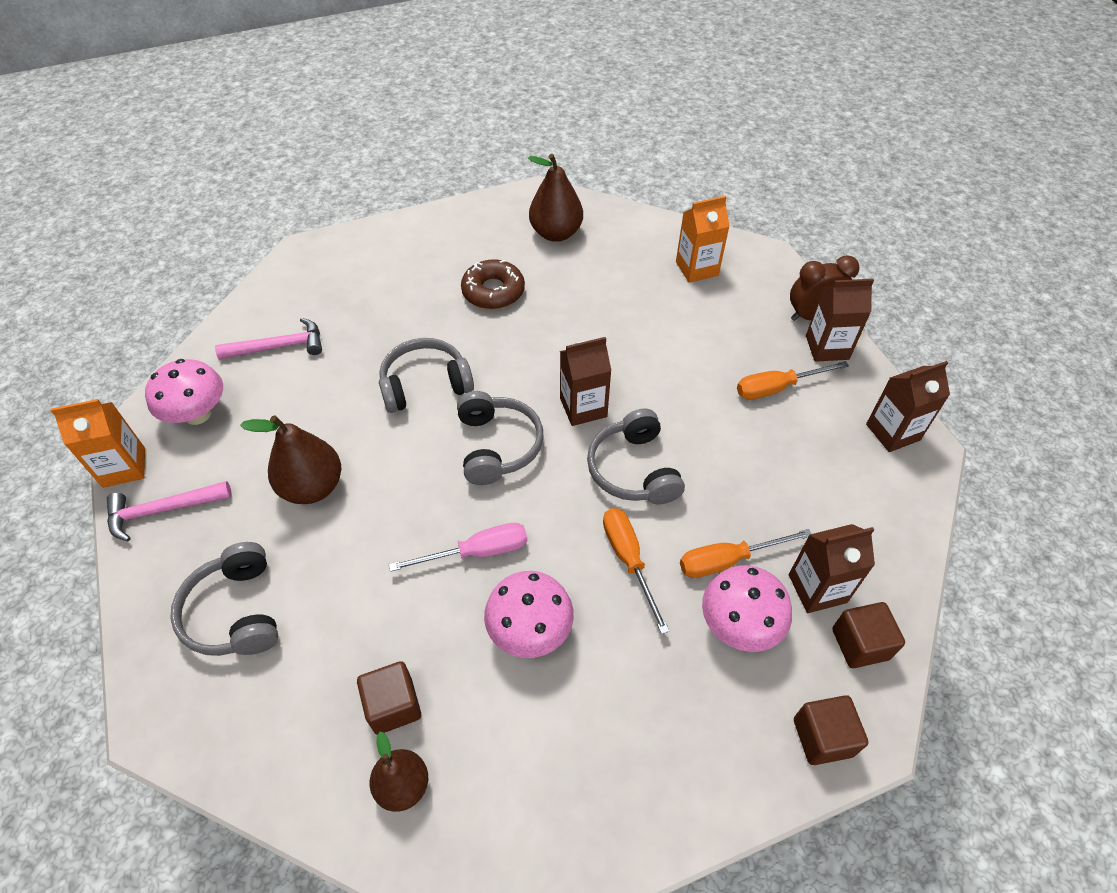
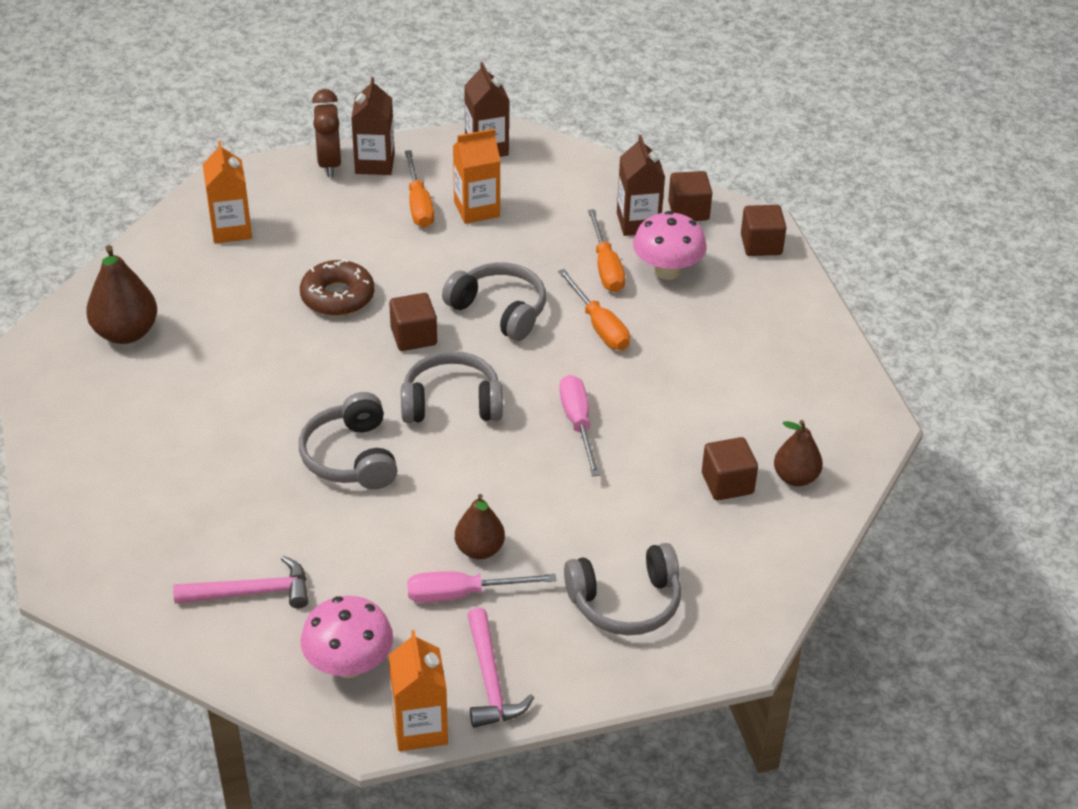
camera: 85 degrees left, 10 degrees down
pink hammer [215,318,322,360] -> pink hammer turned 90 degrees clockwise [173,556,308,609]
brown pear [240,415,341,504] -> brown pear [455,494,505,559], size x0.65
brown donut [461,260,525,309] -> brown donut moved to [300,259,374,316]
pink mushroom [484,571,574,658] -> none
brown carton [560,337,612,426] -> brown cube [389,293,437,351]
grey headphones [587,408,685,504] -> grey headphones turned 135 degrees counterclockwise [442,262,546,341]
orange screwdriver [603,508,670,634] -> orange screwdriver turned 105 degrees counterclockwise [558,269,630,350]
none -> pink screwdriver [407,571,556,603]
none -> orange carton [453,129,500,224]

